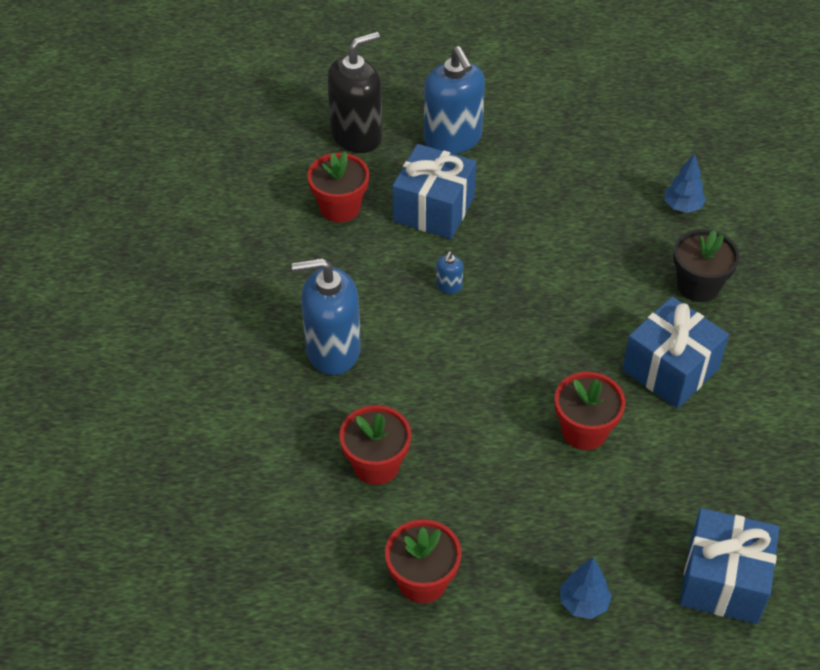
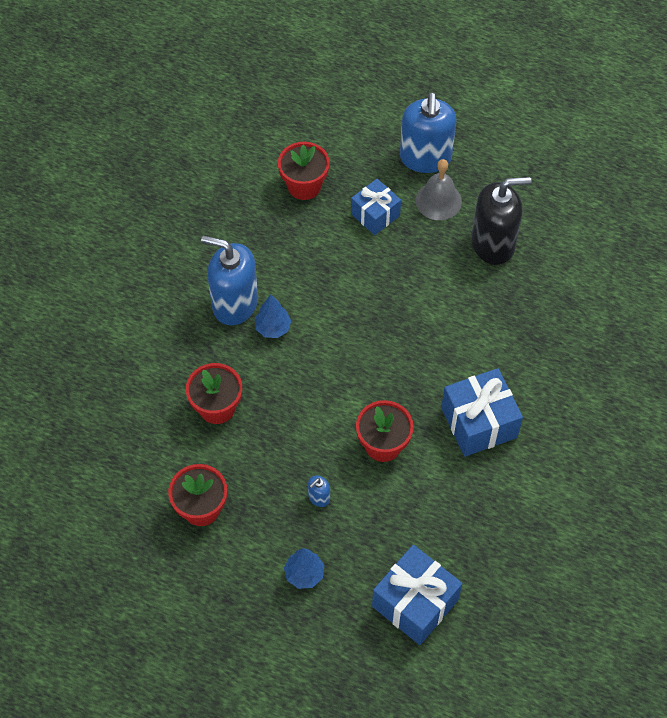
camera: 25 degrees right, 10 degrees up
black soap dispenser [327,31,383,153] -> black soap dispenser moved to [471,177,532,265]
blue gift [392,144,476,239] -> blue gift [351,179,401,235], size x0.65
blue soap dispenser [436,251,463,294] -> blue soap dispenser moved to [308,475,330,507]
blue tree [664,153,706,213] -> blue tree moved to [255,294,291,338]
black flower pot [673,229,740,302] -> none
none -> grey bell [416,159,462,220]

